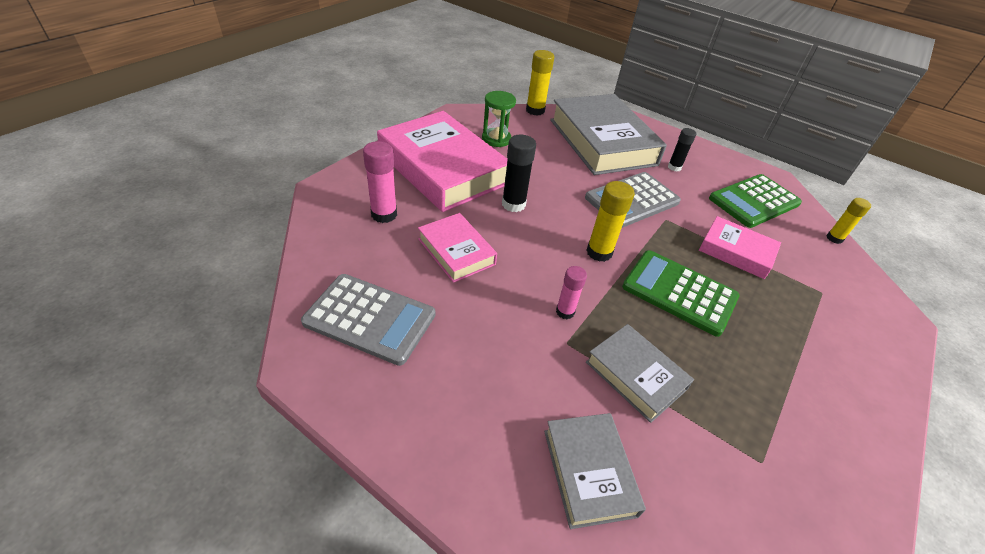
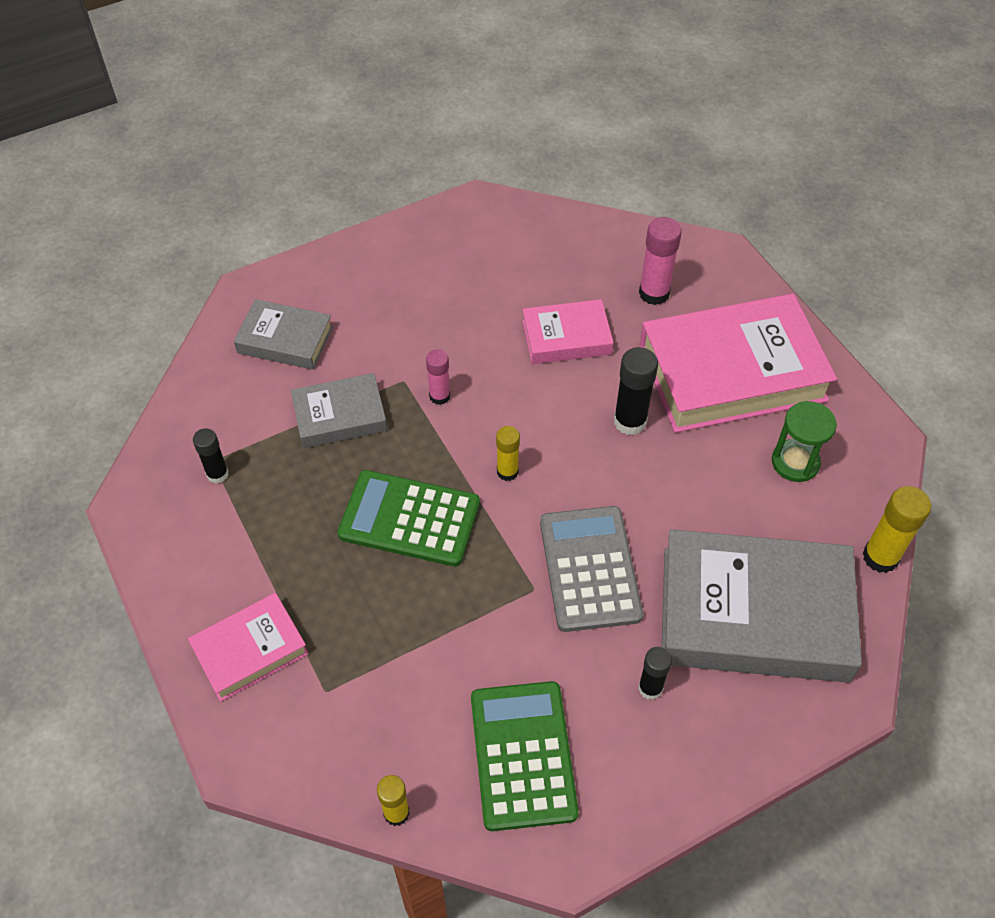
camera: 120 degrees right, 10 degrees up
grey calculator [301,274,435,366] -> none
yellow glue stick [586,181,635,262] -> yellow glue stick [496,426,520,481], size x0.64
green calculator [622,250,740,337] -> green calculator turned 135 degrees counterclockwise [338,470,480,567]
pink book [699,216,781,279] -> pink book moved to [188,593,309,702]
none -> black glue stick [193,428,229,484]

